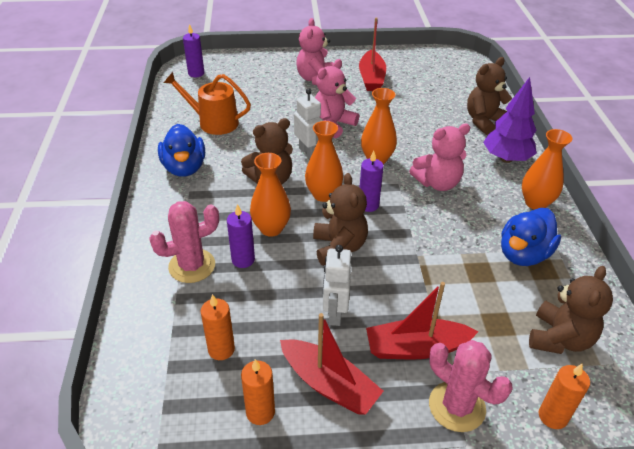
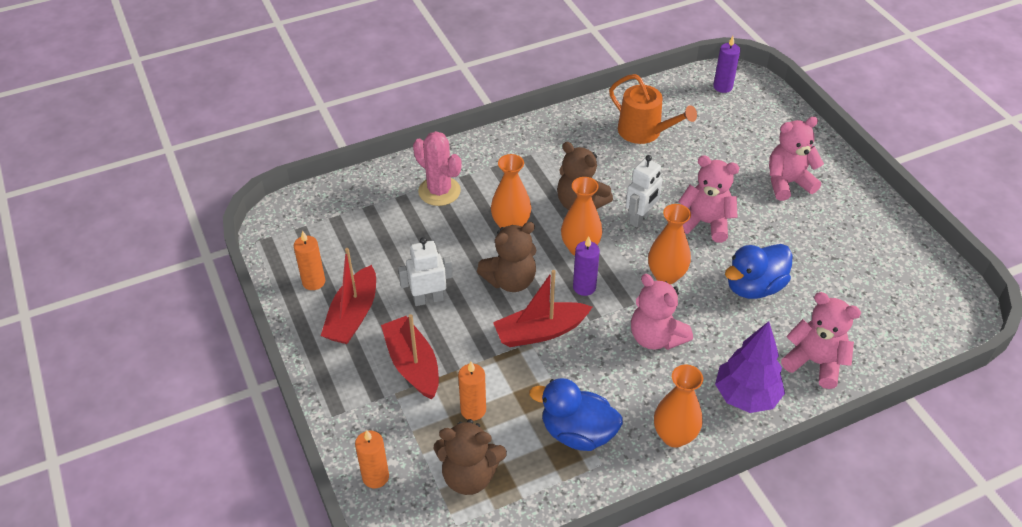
camera: 70 degrees right, 5 degrees up
blue duck [158,124,205,177] -> blue duck moved to [725,244,793,299]
orange watering can [164,72,251,135] -> orange watering can turned 135 degrees clockwise [609,74,697,144]
orange candle [200,294,235,360] -> orange candle moved to [458,362,486,421]
purple candle [227,204,255,268] -> none
red boat [359,17,386,91] -> red boat moved to [493,270,592,347]
pink cactus [429,340,513,432] -> none
brown teddy bear [467,57,512,135] -> pink teddy bear [781,292,861,389]

